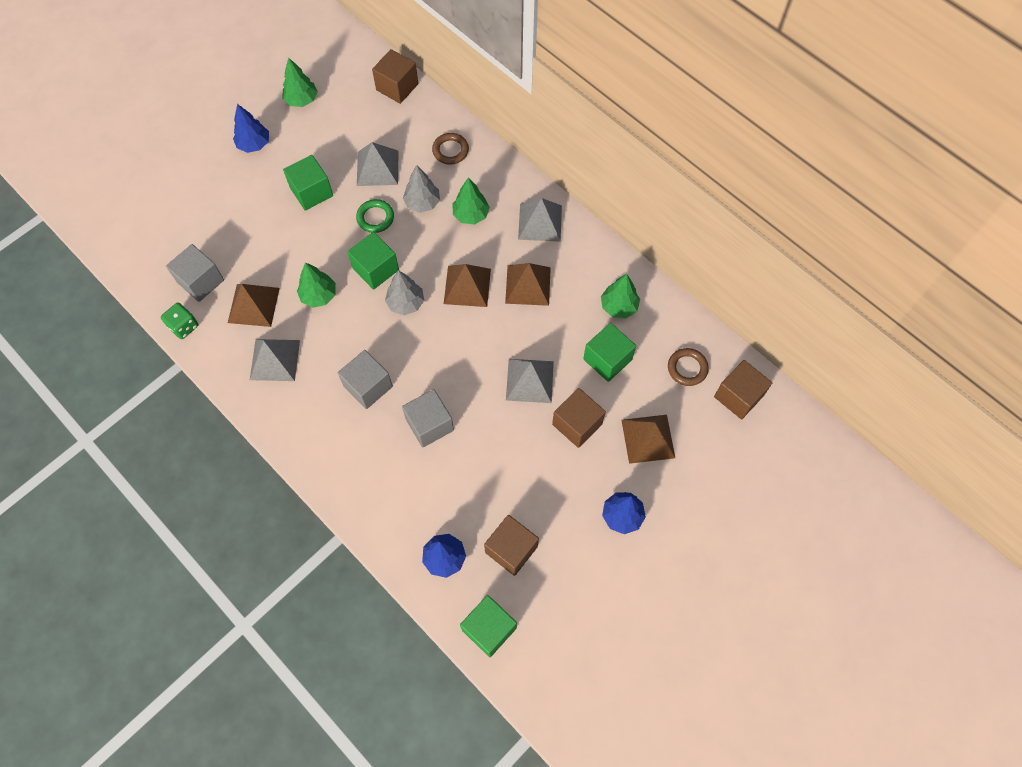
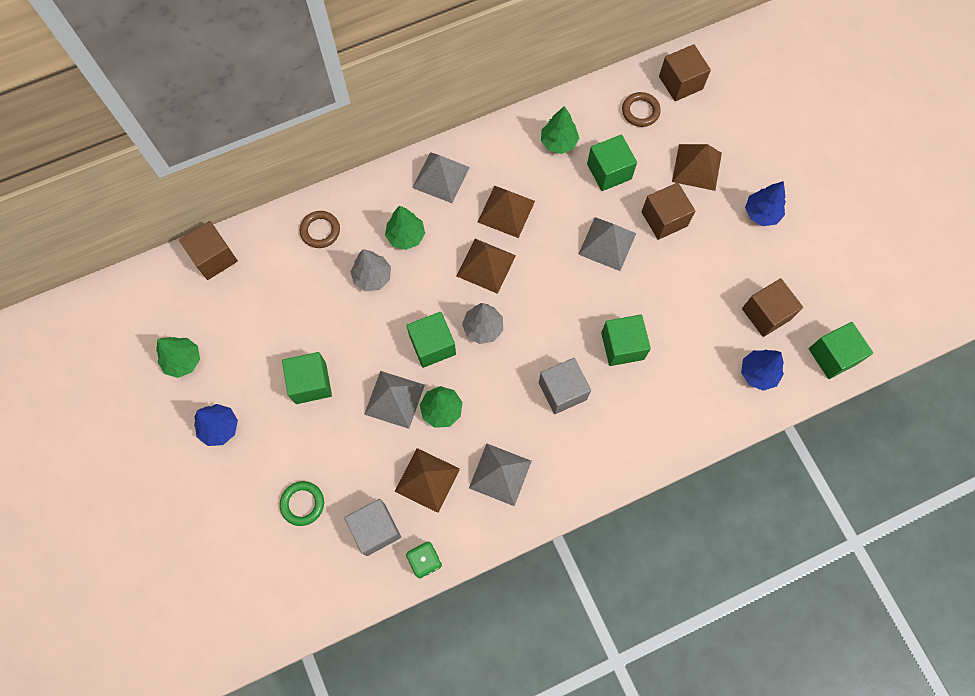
camera: 70 degrees left, 5 degrees up
green ring [356,199,394,233] -> green ring moved to [280,481,324,526]
grey pyramid [357,142,398,186] -> grey pyramid moved to [364,371,425,429]
grey cube [402,389,454,448] -> green cube [601,315,651,366]

